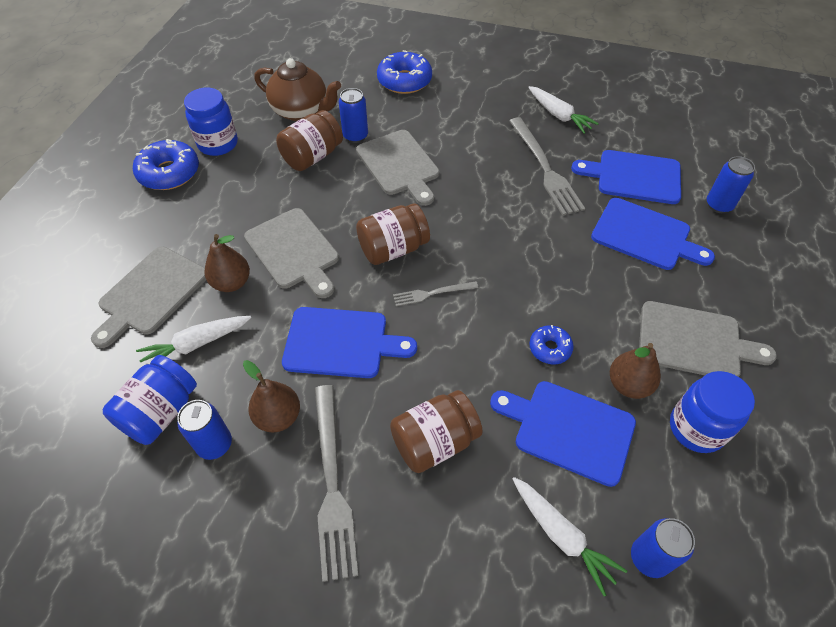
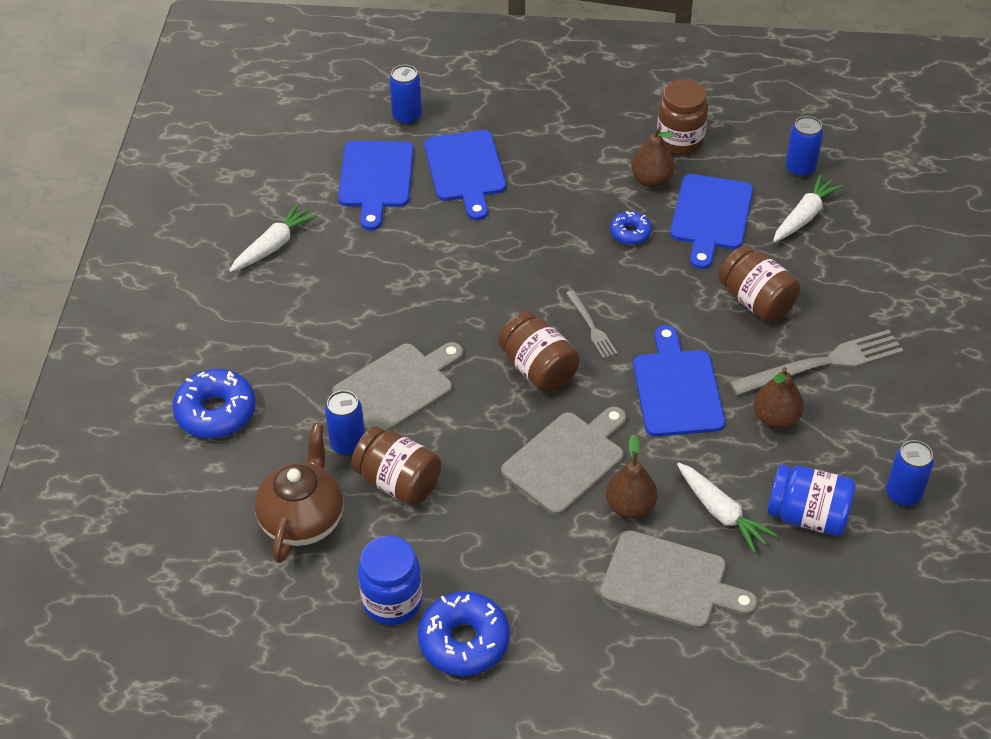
camera: 100 degrees left, 5 degrees down
blue can [177,400,232,460] -> blue can moved to [886,440,934,506]
grey fork [509,117,585,216] -> none
blue cutting board [591,198,715,270] -> blue cutting board turned 150 degrees clockwise [424,130,506,220]
grey cutting board [639,301,777,377] -> none
blue jar [670,371,755,453] -> brown jar [657,79,708,155]

